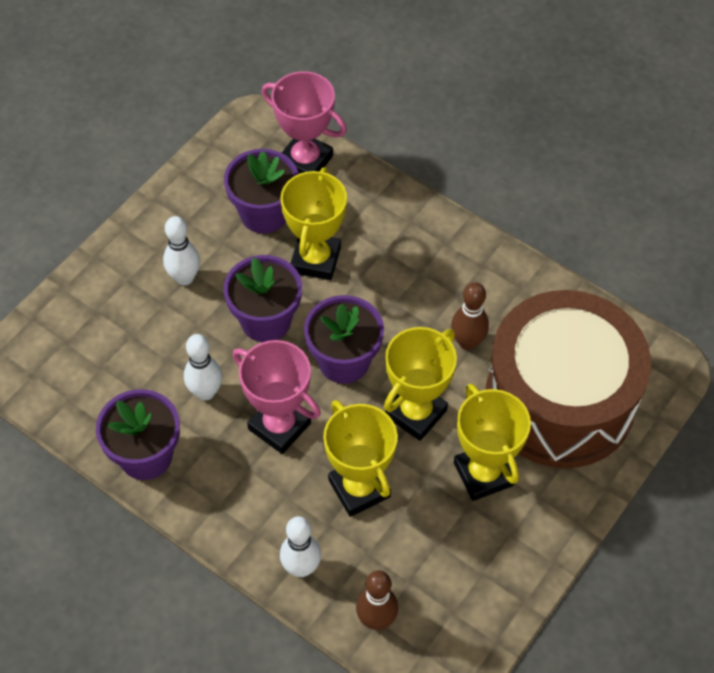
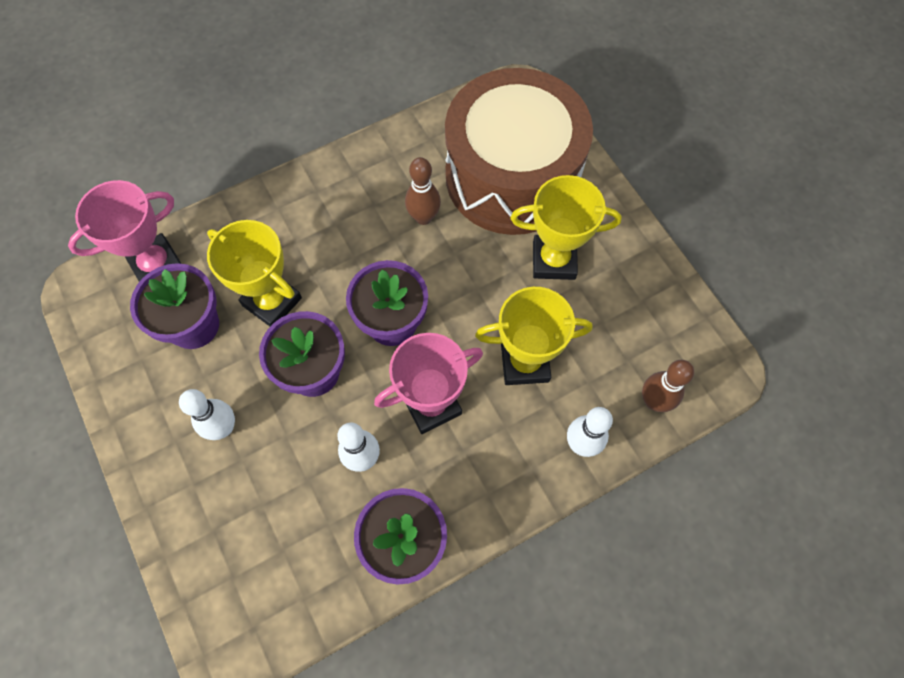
camera: 65 degrees left, 10 degrees up
yellow trophy [384,327,457,441] -> none

